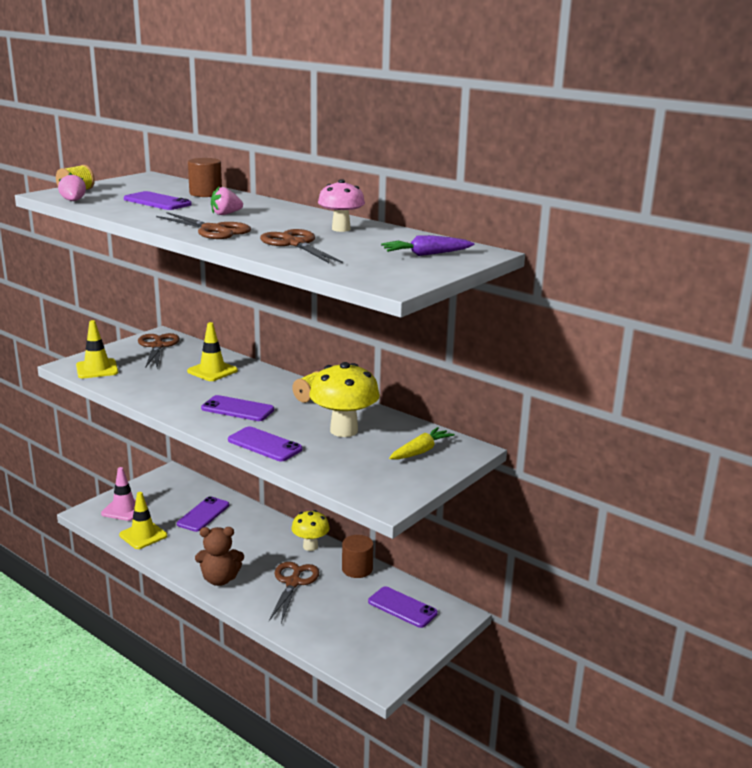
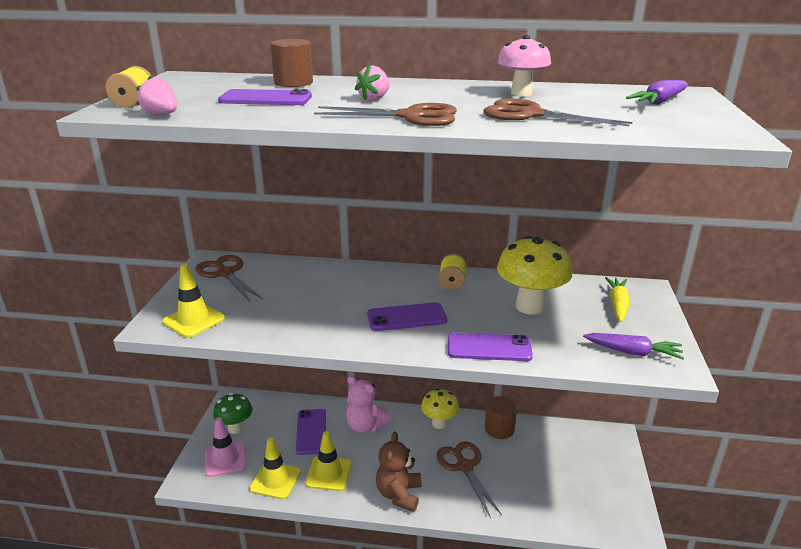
camera: 30 degrees left, 5 degrees up
yellow traffic cone [187,322,238,381] -> yellow traffic cone moved to [305,431,352,491]
brown teddy bear [195,527,244,586] -> brown teddy bear turned 135 degrees clockwise [376,431,422,512]
purple phone [368,586,438,628] -> none
none -> green mushroom [213,393,252,434]
none -> pink teddy bear [346,376,391,433]
none -> purple carrot [583,333,684,359]

